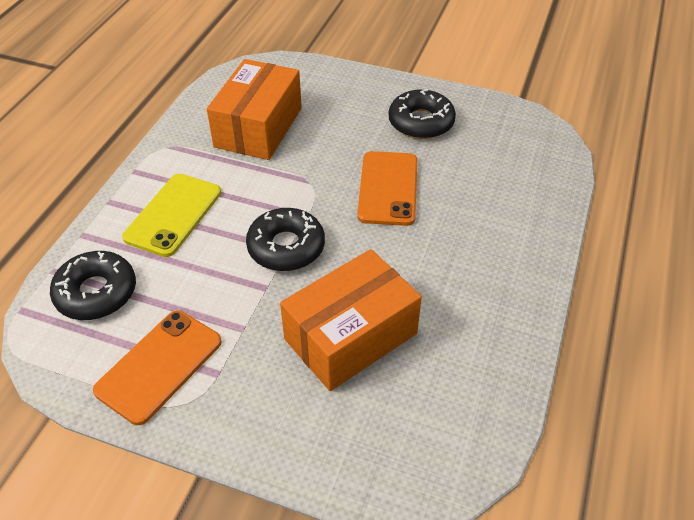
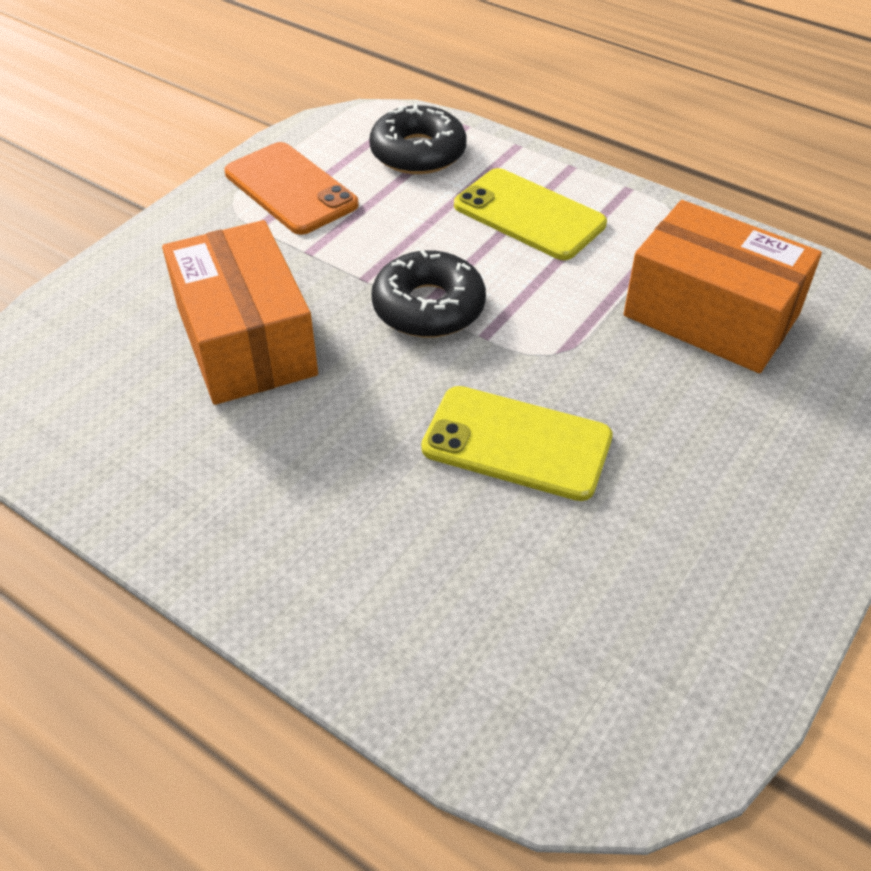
camera: 105 degrees right, 0 degrees up
orange phone [357,151,417,226] -> yellow phone [421,386,613,501]
black donut [389,89,456,139] -> none

